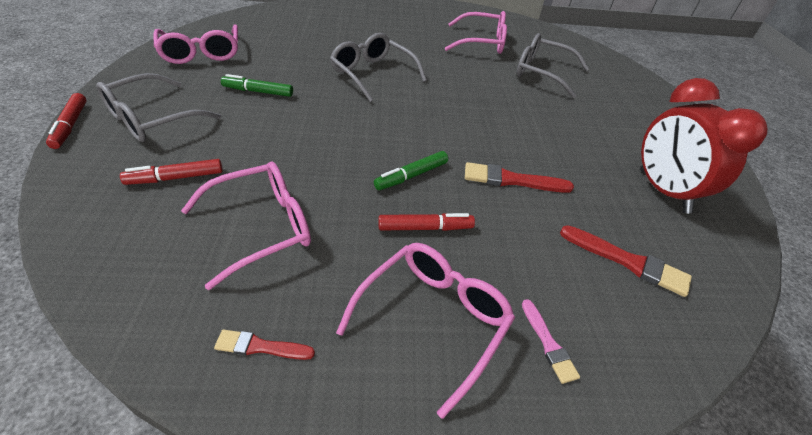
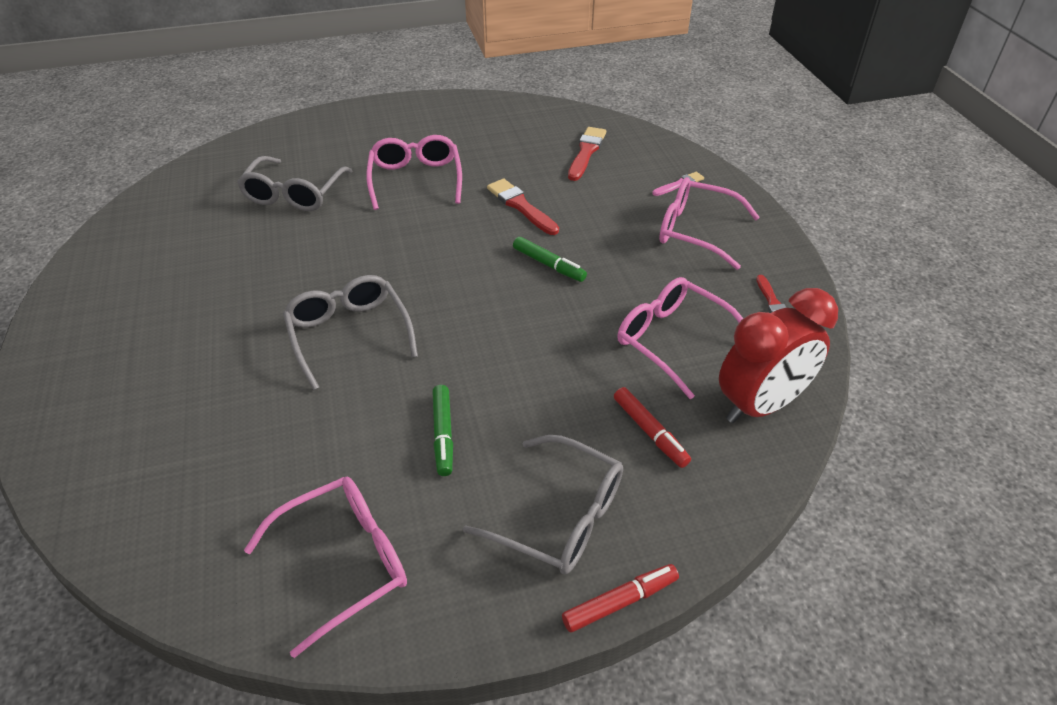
camera: 100 degrees left, 0 degrees up
grey glasses [330,33,427,102] -> grey glasses turned 120 degrees clockwise [283,275,418,390]
red marker [378,213,475,231] -> none
pink glasses [445,11,507,54] -> pink glasses moved to [367,135,462,210]
red brush [465,162,574,193] -> red brush turned 150 degrees clockwise [487,179,559,235]
red clock [640,78,768,213] -> red clock moved to [719,288,838,423]

